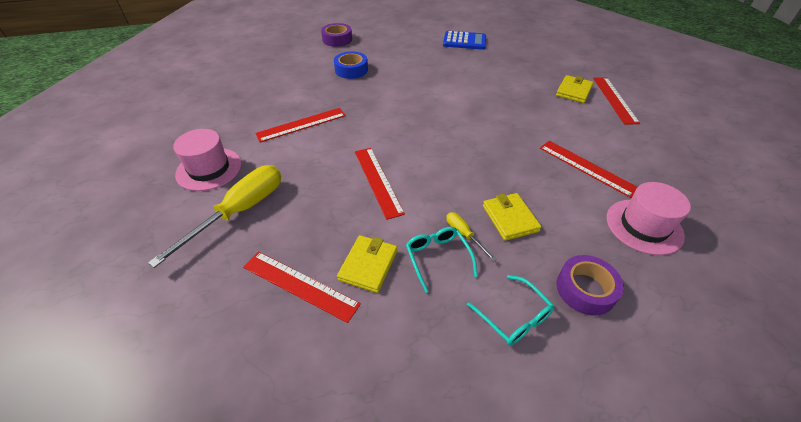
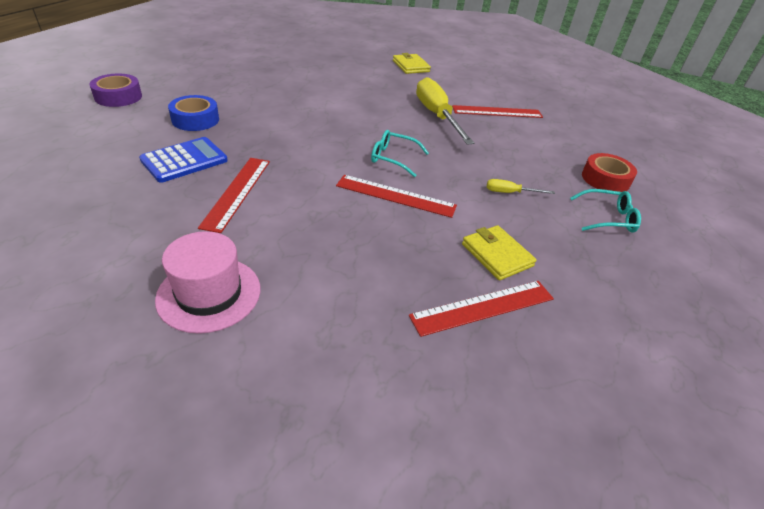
camera: 55 degrees left, 5 degrees down
yellow screwdriver [148,165,281,268] -> yellow screwdriver moved to [416,77,474,144]
turquoise glasses [406,227,478,293] -> turquoise glasses moved to [371,130,429,177]
blue calculator [443,31,486,50] -> blue calculator moved to [139,137,228,183]
yellow wallet [483,193,541,241] -> none
purple tape [556,255,624,316] -> red tape [582,153,637,192]
red ruler [593,77,640,125] -> none
pink hat [607,182,691,255] -> none

